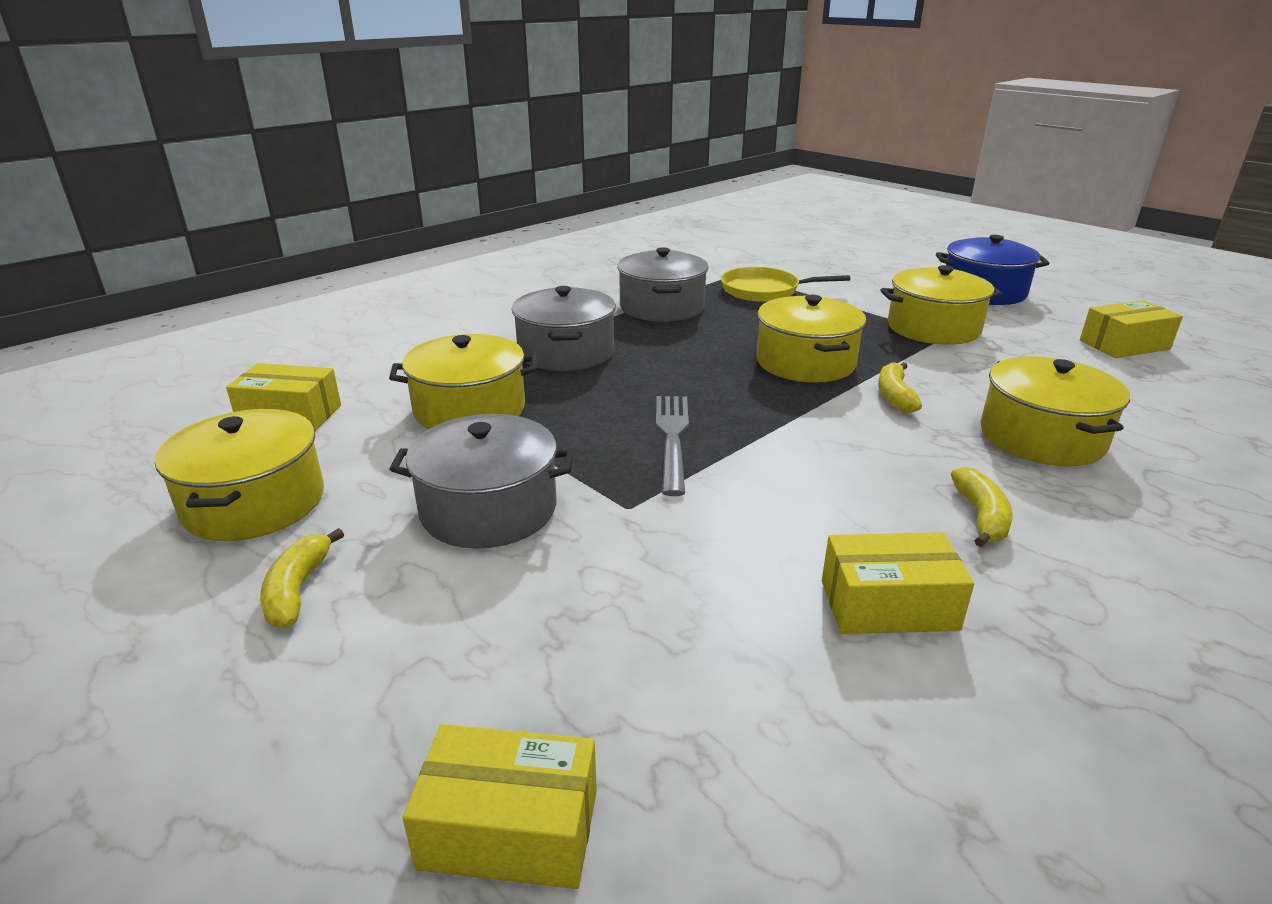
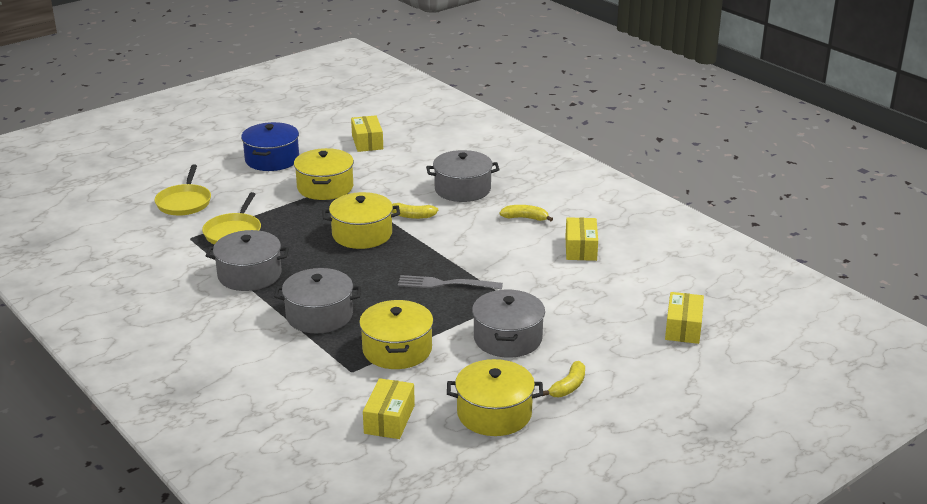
camera: 85 degrees left, 0 degrees up
yellow banana [260,528,344,628] -> yellow banana turned 60 degrees counterclockwise [543,361,585,397]
yellow pot [980,356,1130,467] -> grey pot [426,150,500,202]
none -> yellow pan [155,165,211,216]

